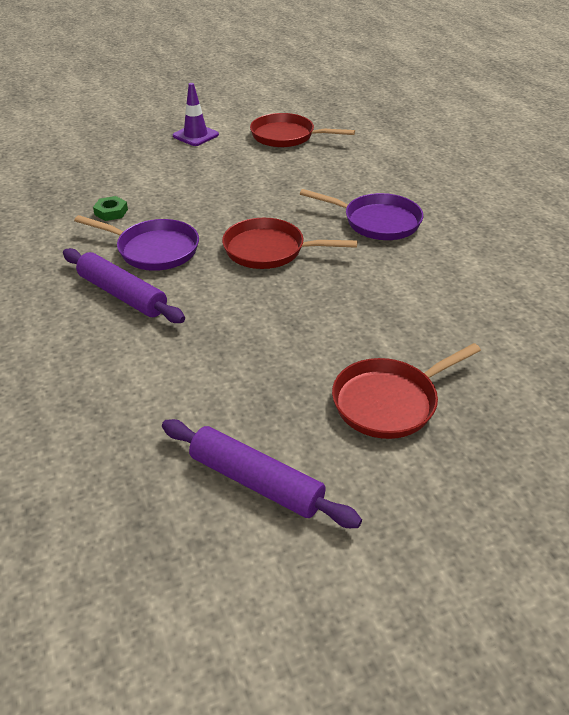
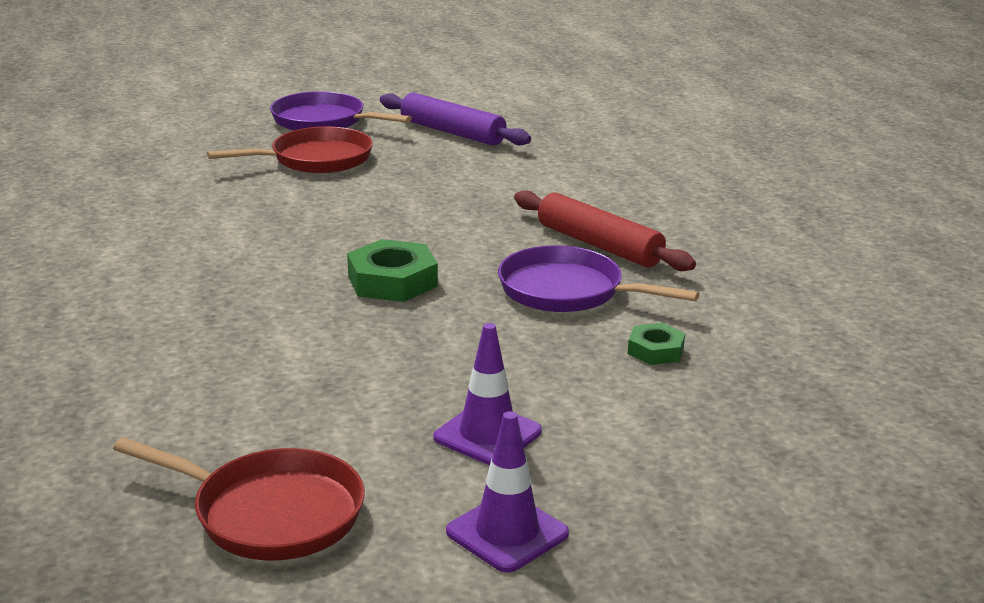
camera: 175 degrees left, 15 degrees down
purple rolling pin [63,248,185,323] -> red rolling pin [514,190,696,271]
red pan [222,218,358,269] -> green nut [347,239,438,302]
purple pan [300,189,423,240] -> purple pan moved to [270,91,412,131]
none -> purple traffic cone [433,323,542,465]

